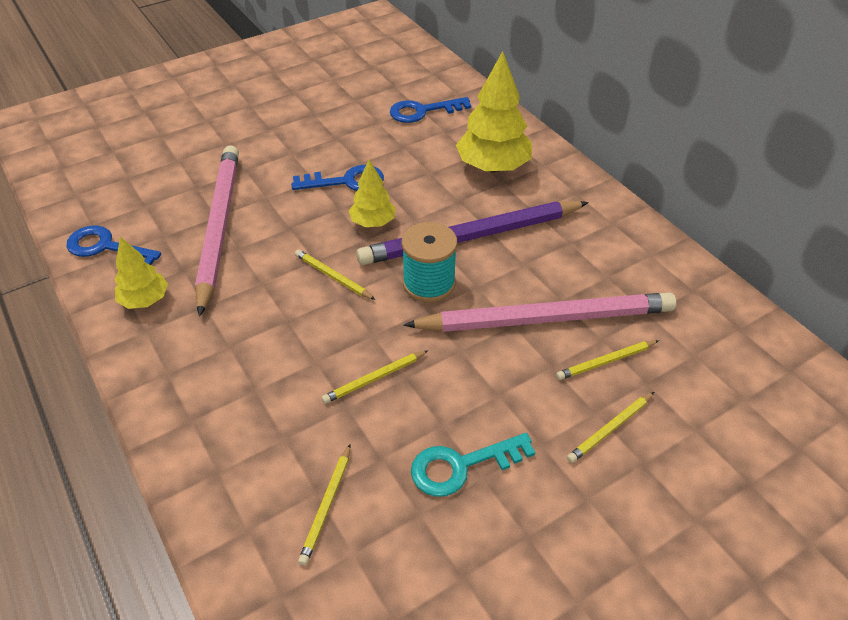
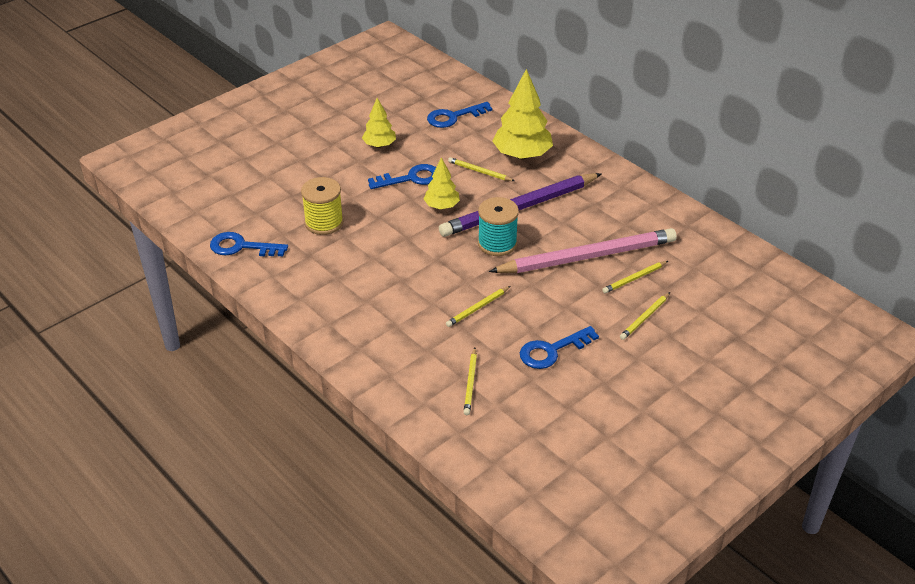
camera: 10 degrees left, 5 degrees down
yellow tree [114,237,168,309] -> yellow tree moved to [362,98,396,148]
pink pencil [195,145,239,317] -> yellow spool [301,177,344,235]
yellow pencil [295,249,375,300] -> yellow pencil moved to [448,157,515,181]
turquoise key [411,433,535,497] -> blue key [520,326,599,369]

